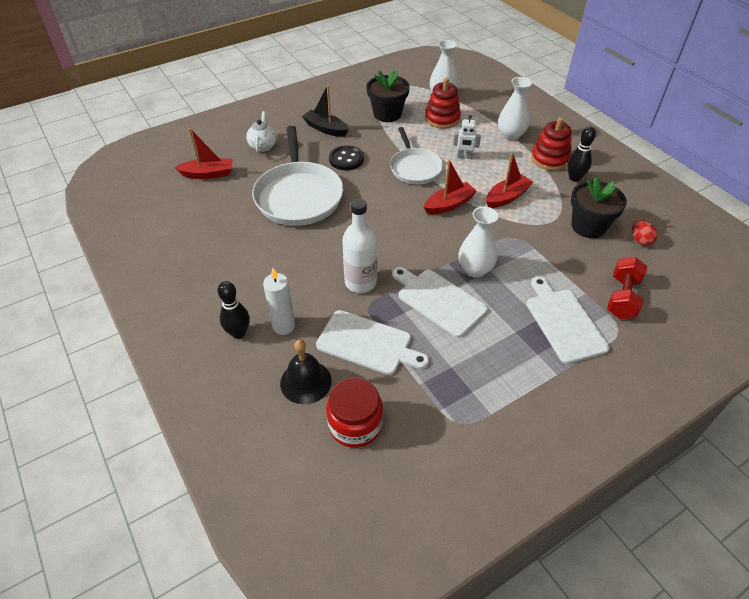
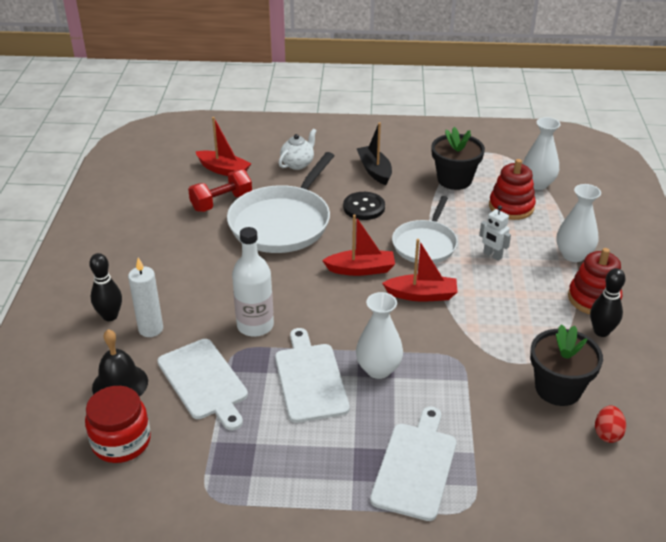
camera: 35 degrees right, 10 degrees down
red boat [486,153,533,208] -> red boat moved to [322,214,395,276]
red dumbbell [607,257,647,319] -> red dumbbell moved to [188,169,252,212]

